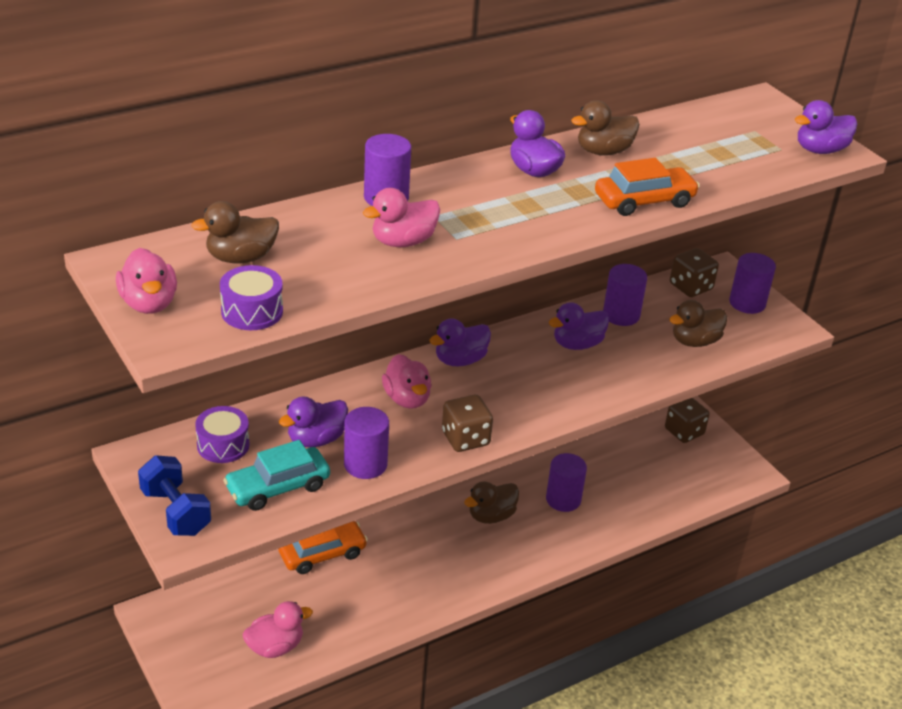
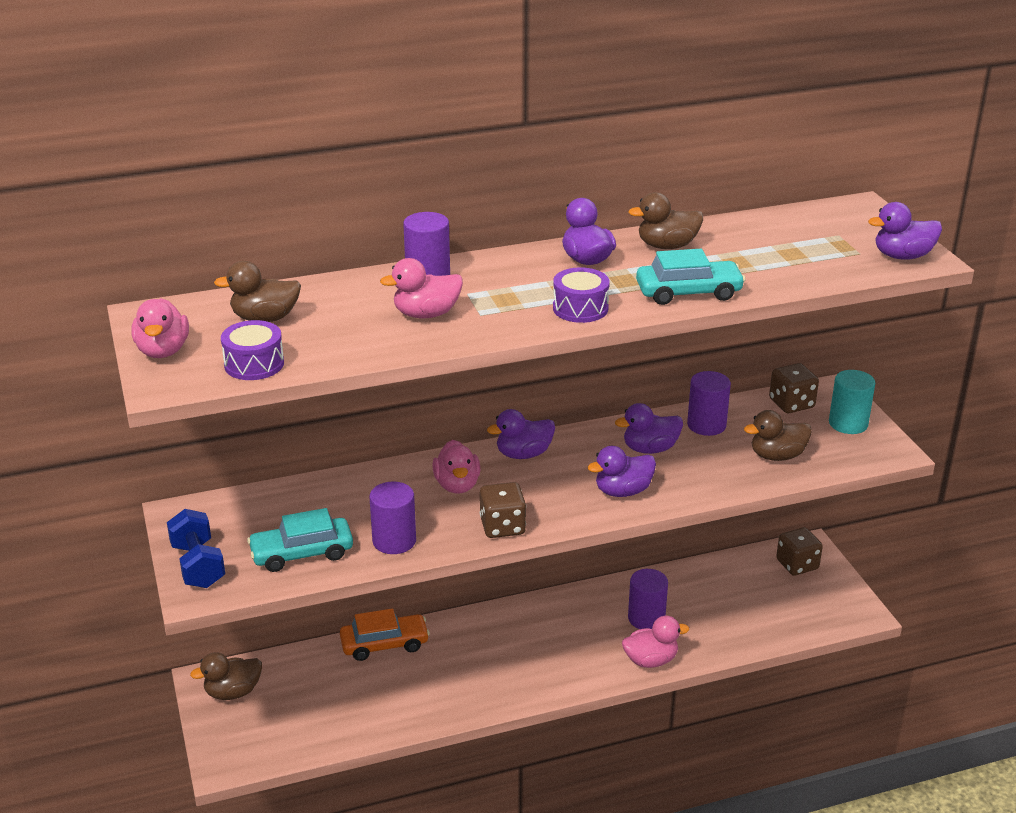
camera: 15 degrees right, 5 degrees down
purple drum [195,406,249,463] -> purple drum moved to [553,267,610,323]
pink duck [243,601,313,658] -> pink duck moved to [622,616,689,668]
purple duck [279,396,348,447] -> purple duck moved to [588,446,656,497]
brown duck [464,481,519,524] -> brown duck moved to [190,652,262,700]
orange car [595,158,700,216] -> turquoise car [636,249,746,305]
purple cylinder [729,253,776,314] -> turquoise cylinder [829,370,875,434]

